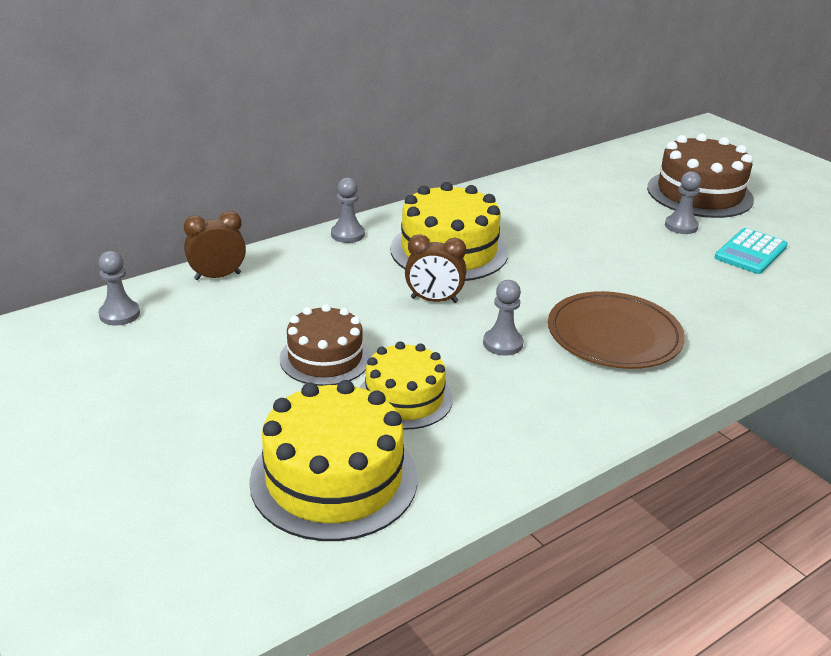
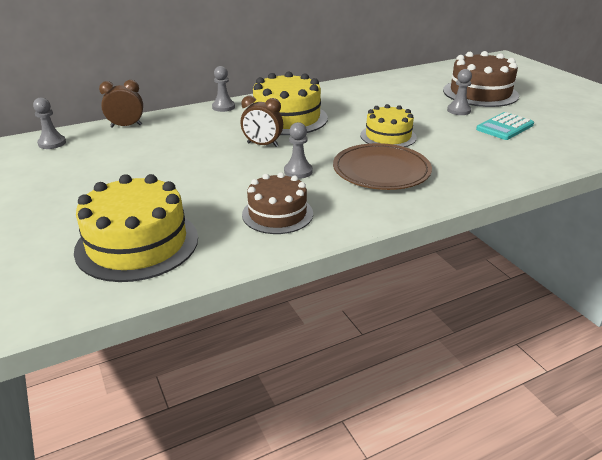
camera: 10 degrees right, 0 degrees up
brown cake [279,304,371,386] -> brown cake moved to [242,172,313,234]
yellow cake [360,341,453,429] -> yellow cake moved to [360,104,417,147]

